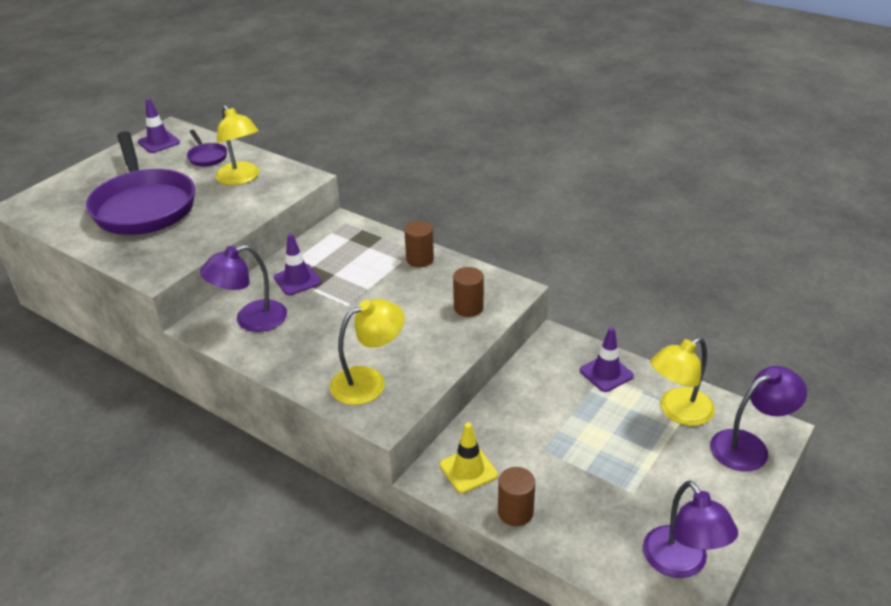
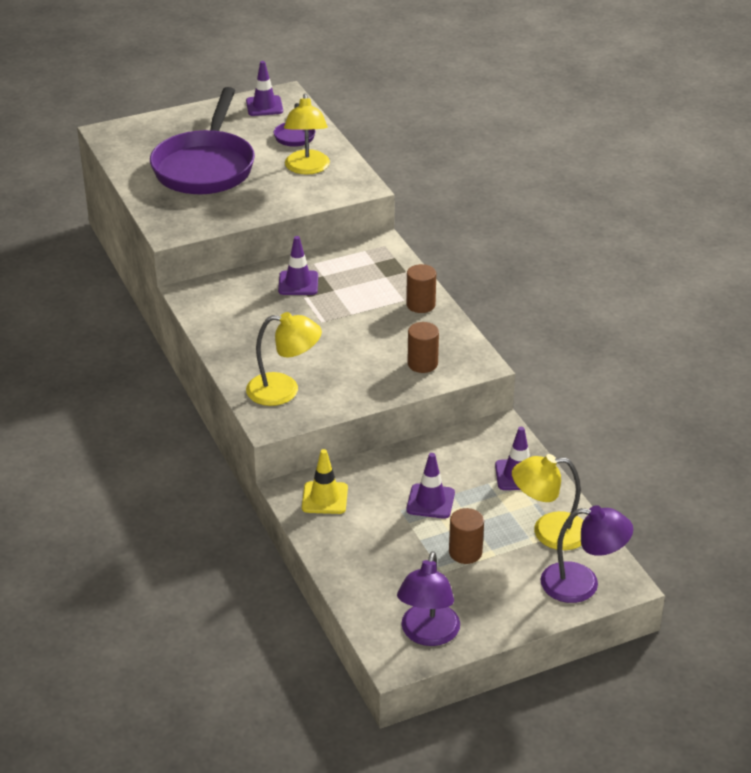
camera: 30 degrees right, 0 degrees up
purple lamp [200,245,287,332] -> none
brown cylinder [498,467,535,526] -> brown cylinder moved to [449,508,484,564]
none -> purple traffic cone [406,453,455,519]

